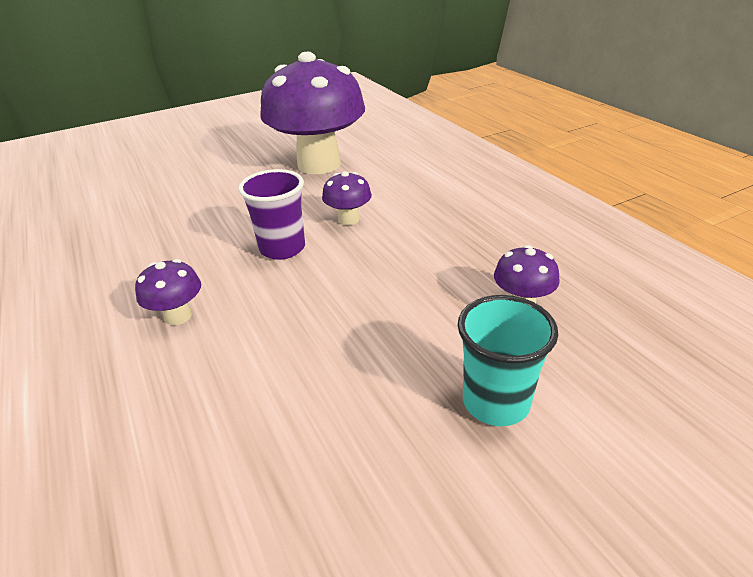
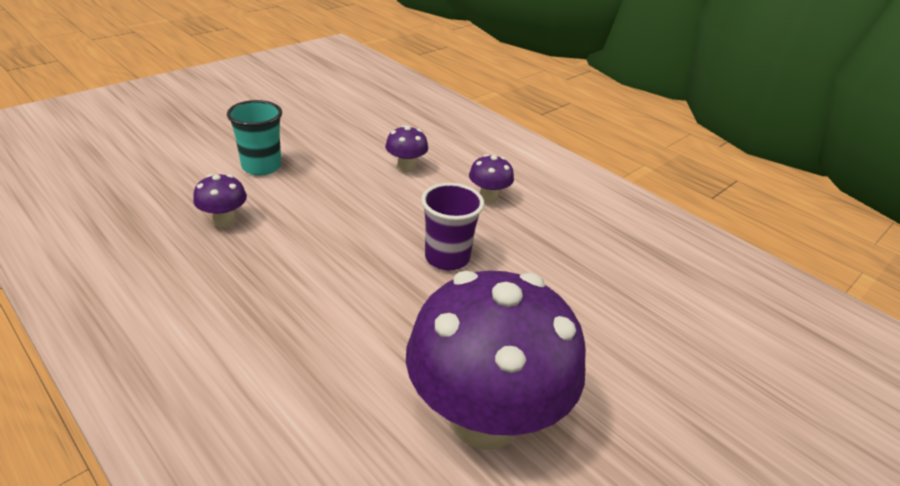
camera: 160 degrees right, 0 degrees up
purple mushroom [322,171,372,225] -> purple mushroom moved to [385,125,428,172]

